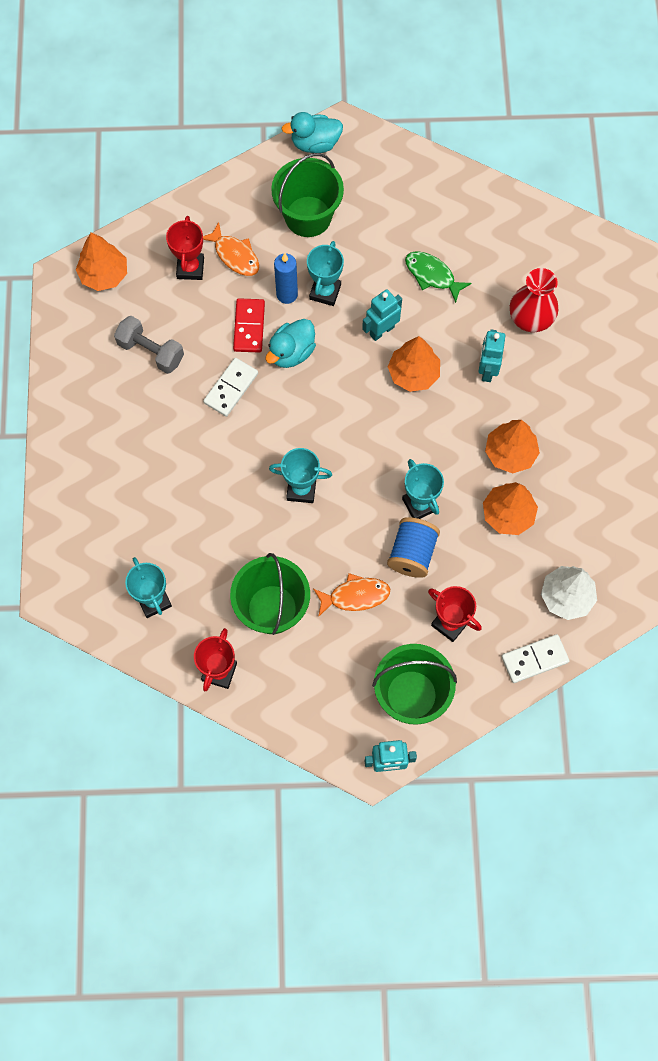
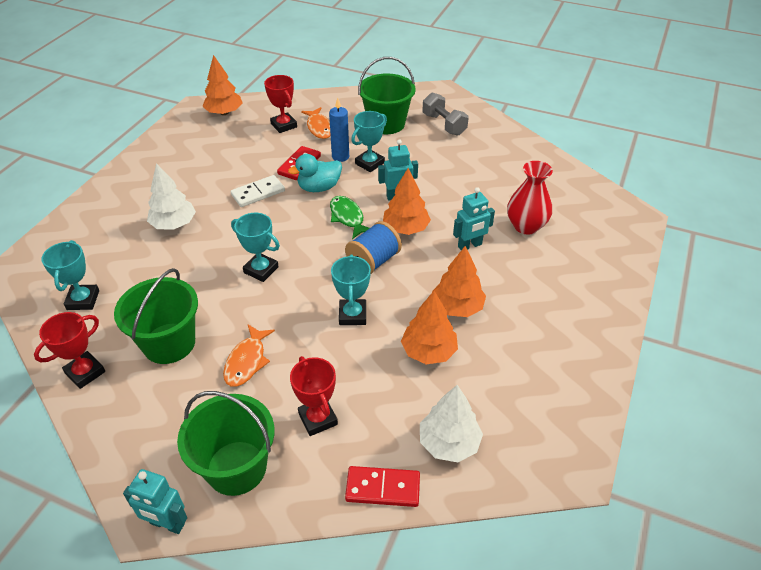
camera: 25 degrees right, 25 degrees down
grey dumbbell [114,316,184,374] -> grey dumbbell moved to [422,92,469,136]
red trophy [166,216,204,280] -> red trophy turned 60 degrees counterclockwise [264,75,297,133]
turquoise duck [281,112,343,153] -> none
orange fish [313,573,390,617] -> orange fish turned 90 degrees clockwise [223,325,275,387]
blue spool [387,517,440,578] -> blue spool moved to [345,221,402,274]
green fish [405,251,472,303] -> green fish moved to [330,196,370,239]
turquoise robot [479,329,505,382] -> turquoise robot turned 150 degrees counterclockwise [453,187,495,250]
white domino [501,634,569,683] -> red domino [345,466,420,507]
none -> white tree [147,163,196,230]

